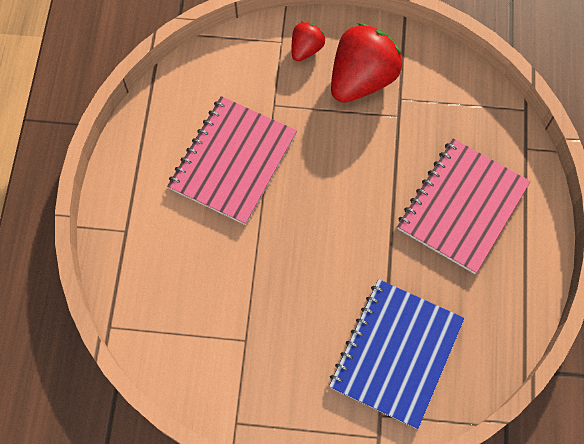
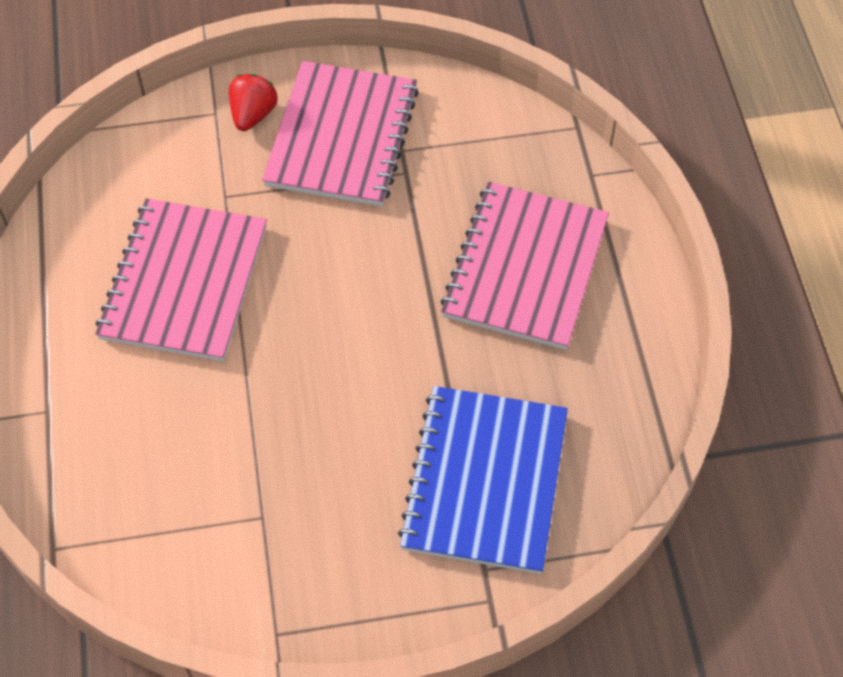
camera: 15 degrees left, 10 degrees down
red strawberry [331,23,402,103] -> pink notebook [262,61,419,207]

